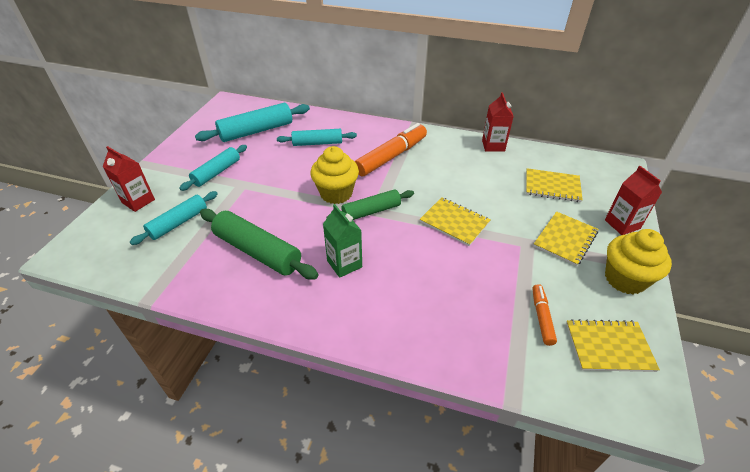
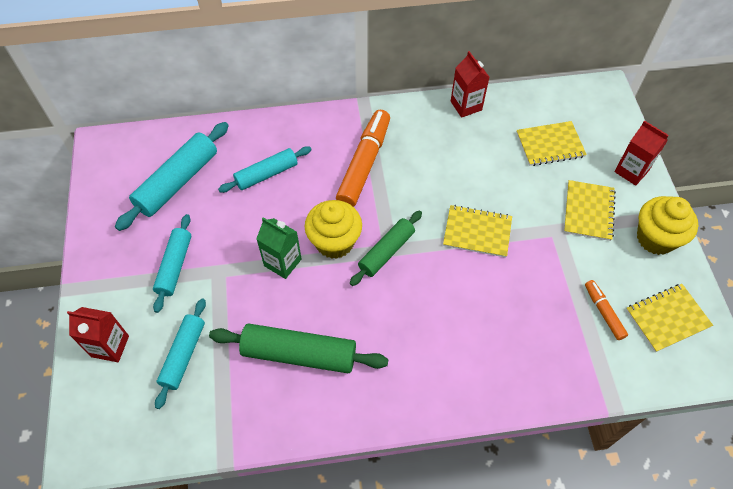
camera: 25 degrees left, 15 degrees up
green carton [323,204,362,278] -> green carton moved to [256,217,302,279]

